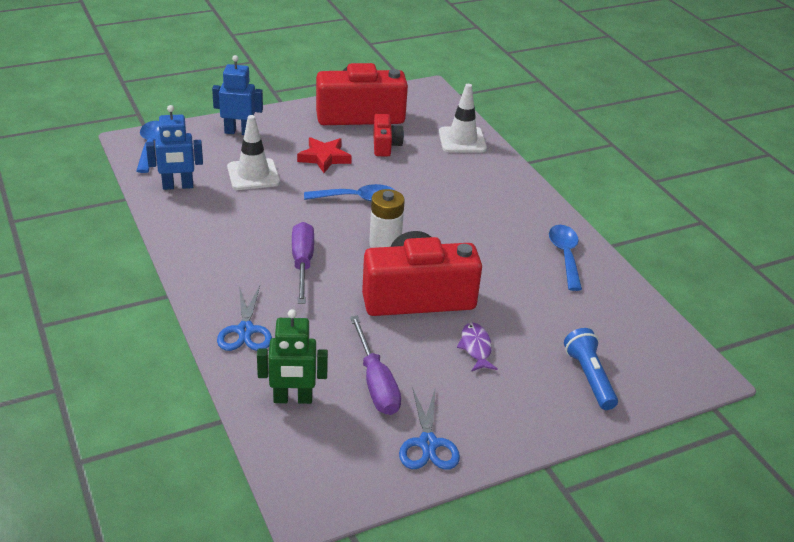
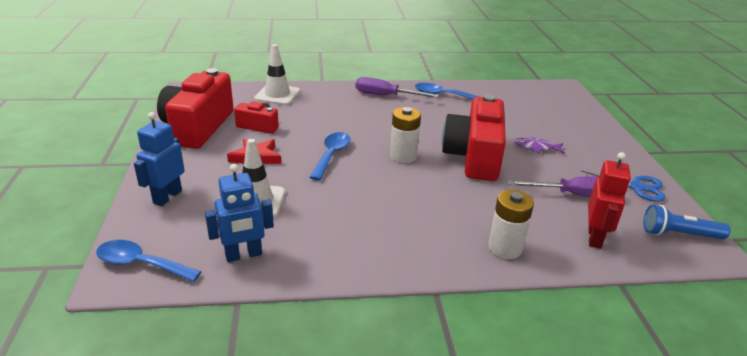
camera: 70 degrees left, 5 degrees down
blue robot [146,105,203,190] -> blue robot turned 60 degrees clockwise [205,164,274,262]
blue scissors [217,286,272,351] -> white battery [488,190,534,259]
green robot [257,309,328,404] -> red robot [588,152,631,249]
purple screwdriver [292,222,314,304] -> purple screwdriver moved to [356,77,438,98]
blue flashlight [564,328,618,410] -> blue flashlight moved to [643,205,731,239]

